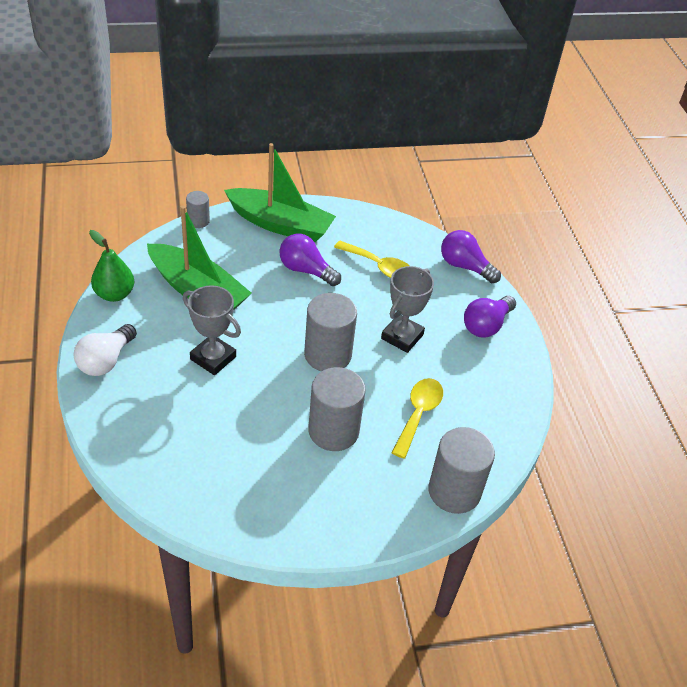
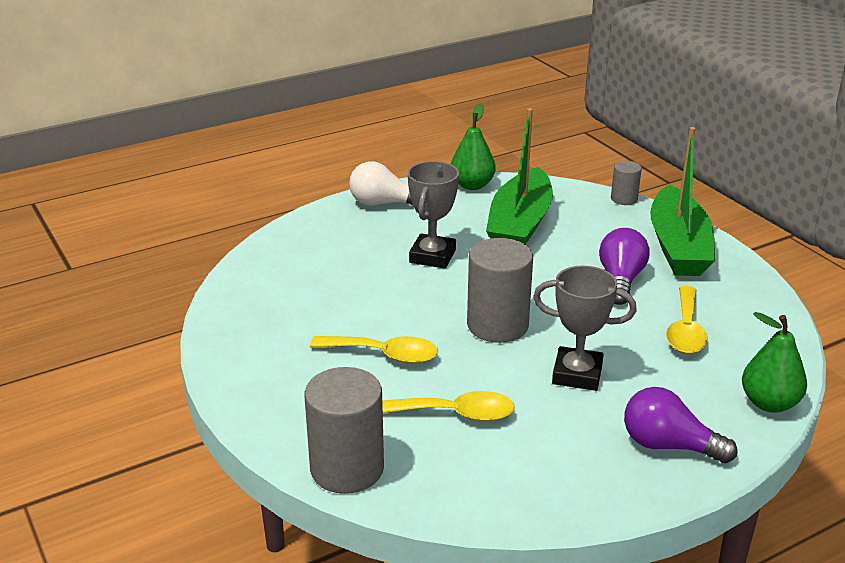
camera: 75 degrees right, 15 degrees down
grey cylinder [308,367,366,451] -> yellow spoon [310,336,438,364]
purple light bulb [441,230,501,283] -> green pear [742,312,807,413]

